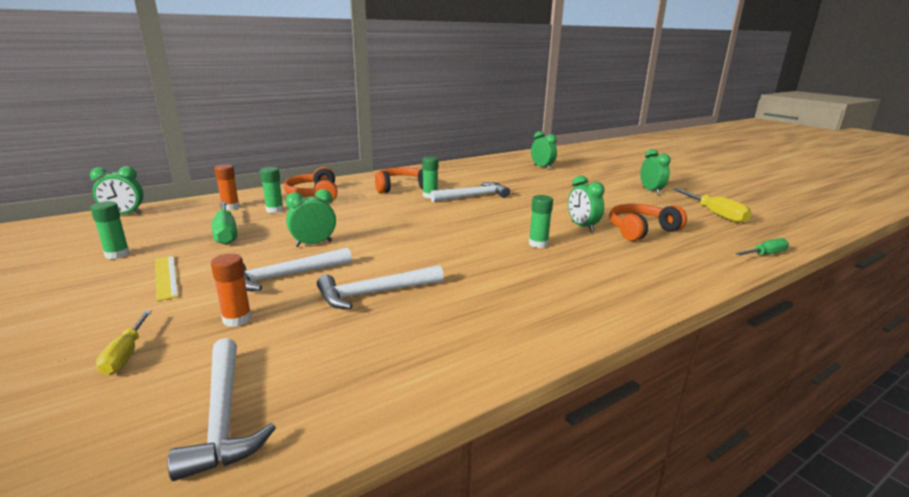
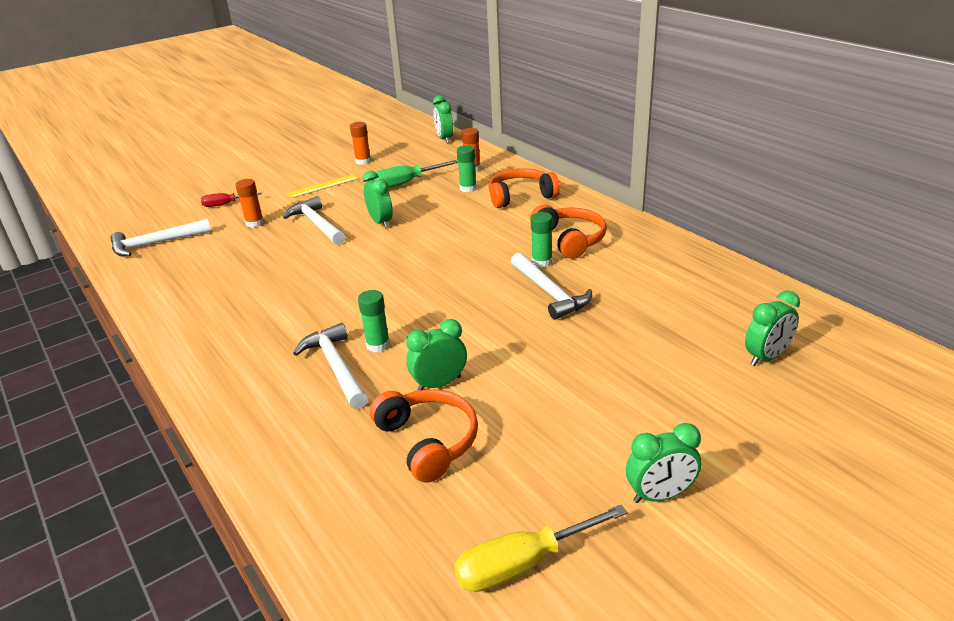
camera: 90 degrees right, 10 degrees up
green glue stick [90,201,130,259] -> orange glue stick [350,122,371,165]
yellow screwdriver [96,310,152,375] -> red screwdriver [201,192,262,207]
white hammer [317,265,444,309] -> white hammer moved to [293,323,368,409]
green screwdriver [736,238,789,256] -> none

